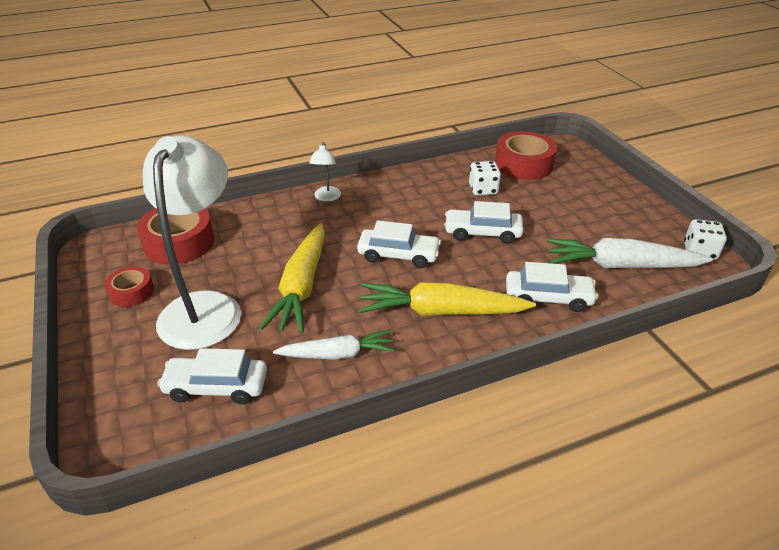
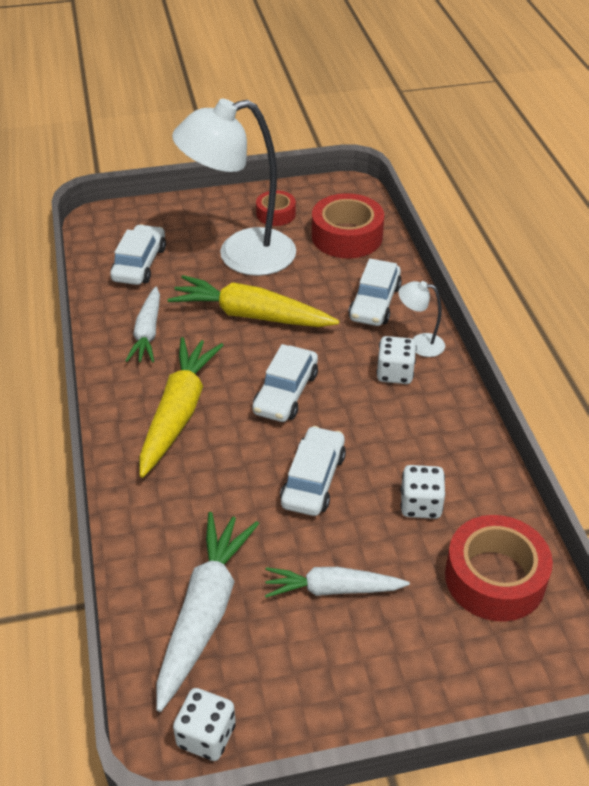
camera: 100 degrees right, 5 degrees up
white lamp [143,136,241,350] -> white lamp turned 150 degrees clockwise [172,99,296,276]
white car [506,262,598,312] -> white car moved to [348,258,402,326]
none -> white carrot [265,567,410,598]
none -> white dice [376,336,417,384]

